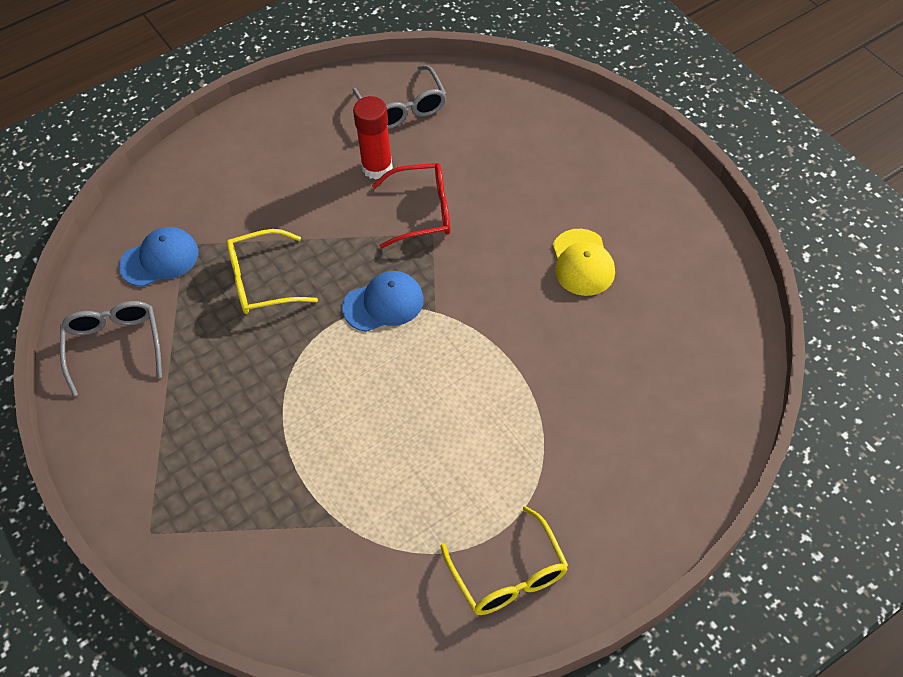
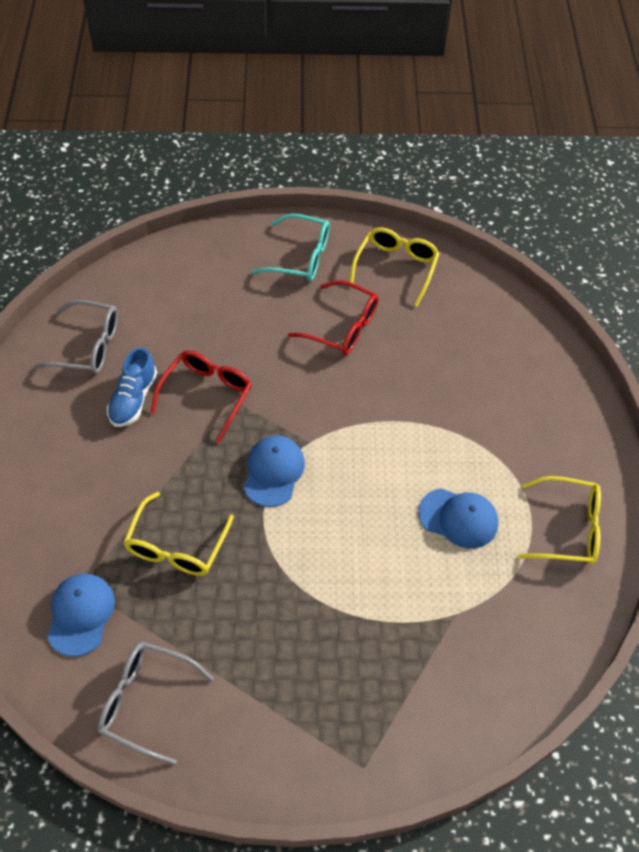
camera: 60 degrees left, 0 degrees up
red glue stick [353,96,393,180] -> blue shoe [107,347,157,427]
yellow cap [553,229,615,296] -> red glasses [288,280,379,355]
none -> turquoise glasses [251,213,330,281]
none -> yellow glasses [349,227,440,306]
none -> blue cap [418,488,498,549]

